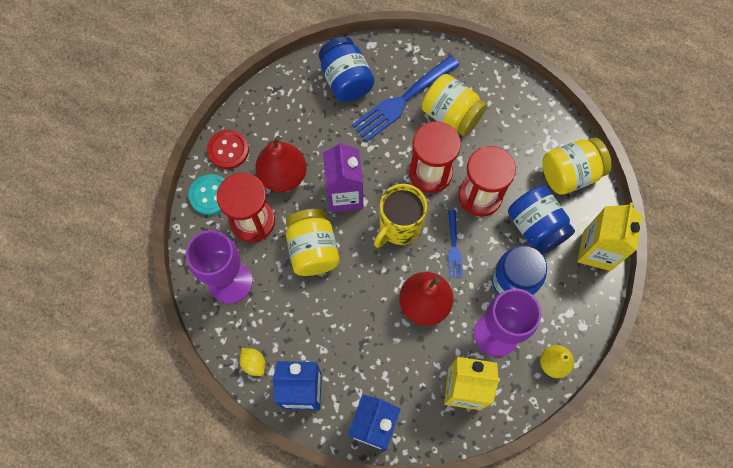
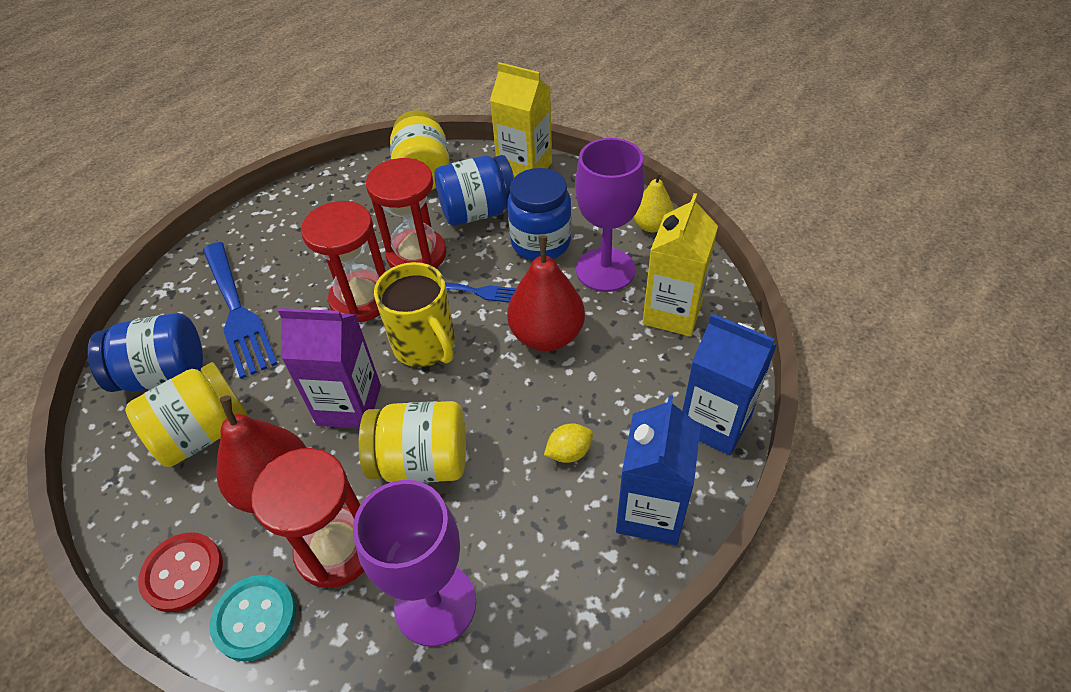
camera: 75 degrees left, 20 degrees down
yellow lemon [239,348,265,376] -> yellow lemon moved to [544,423,593,463]
yellow jar [421,74,487,136] -> yellow jar moved to [125,362,248,467]

